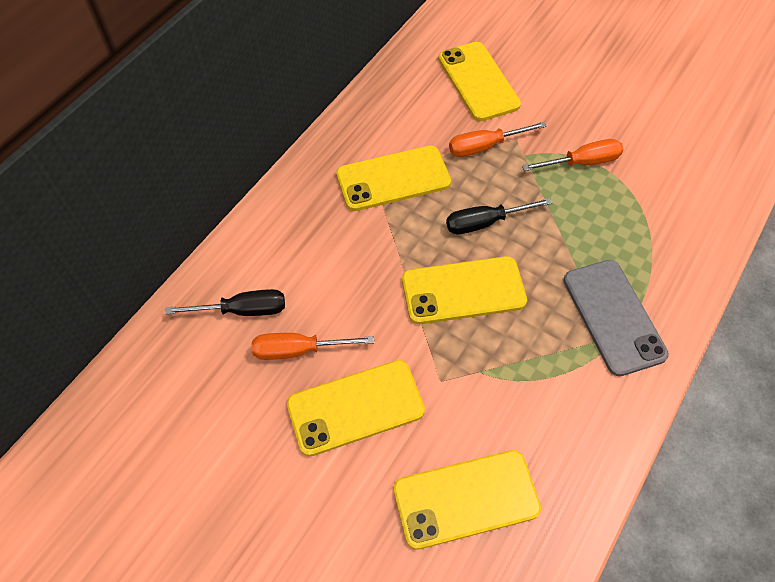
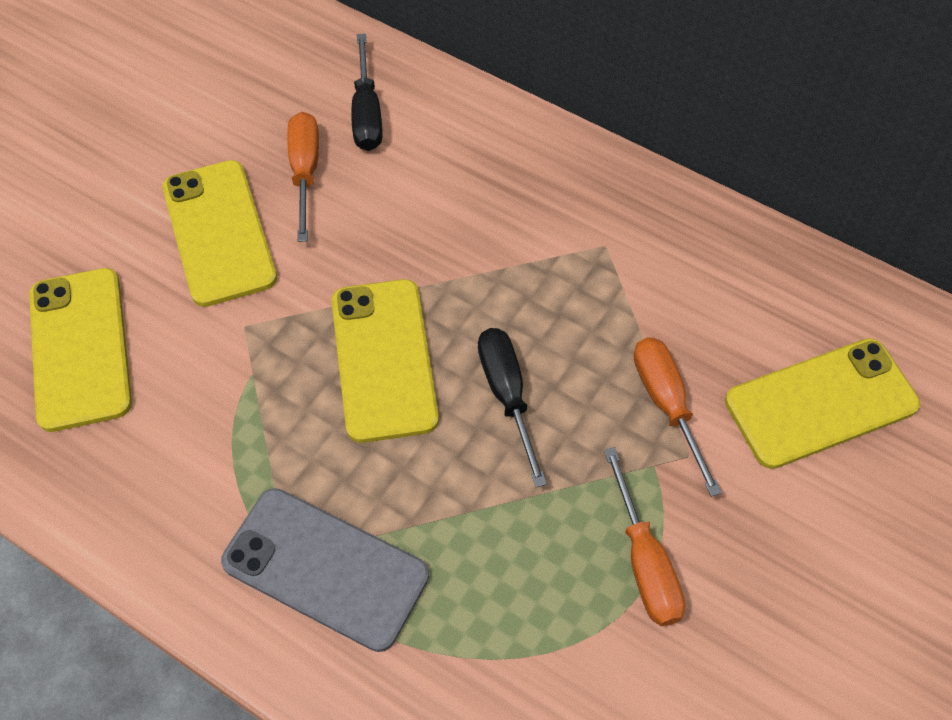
camera: 90 degrees right, 0 degrees up
yellow phone [336,146,451,211] -> none
grey phone [563,260,669,376] -> grey phone turned 45 degrees clockwise [221,488,429,652]

